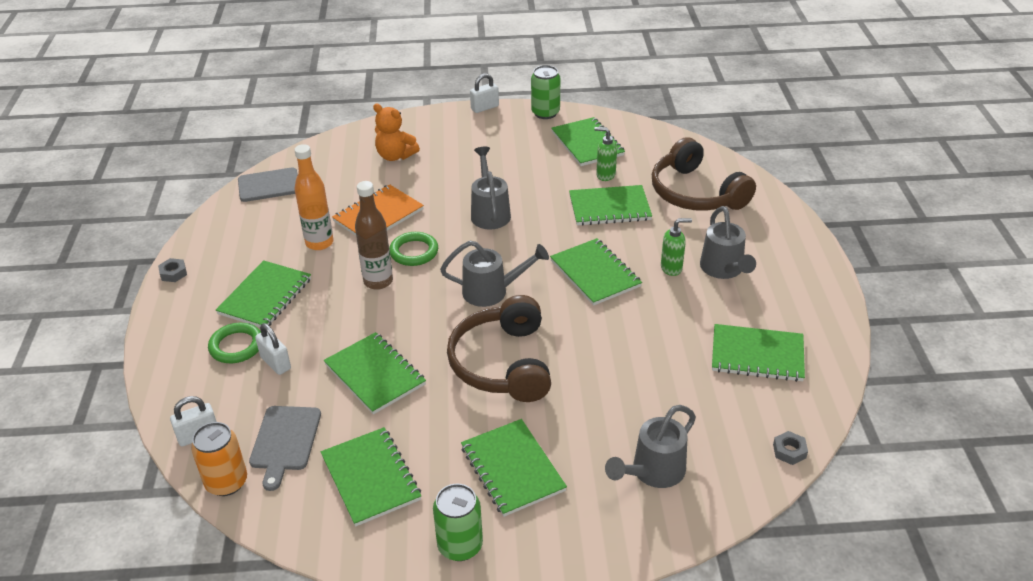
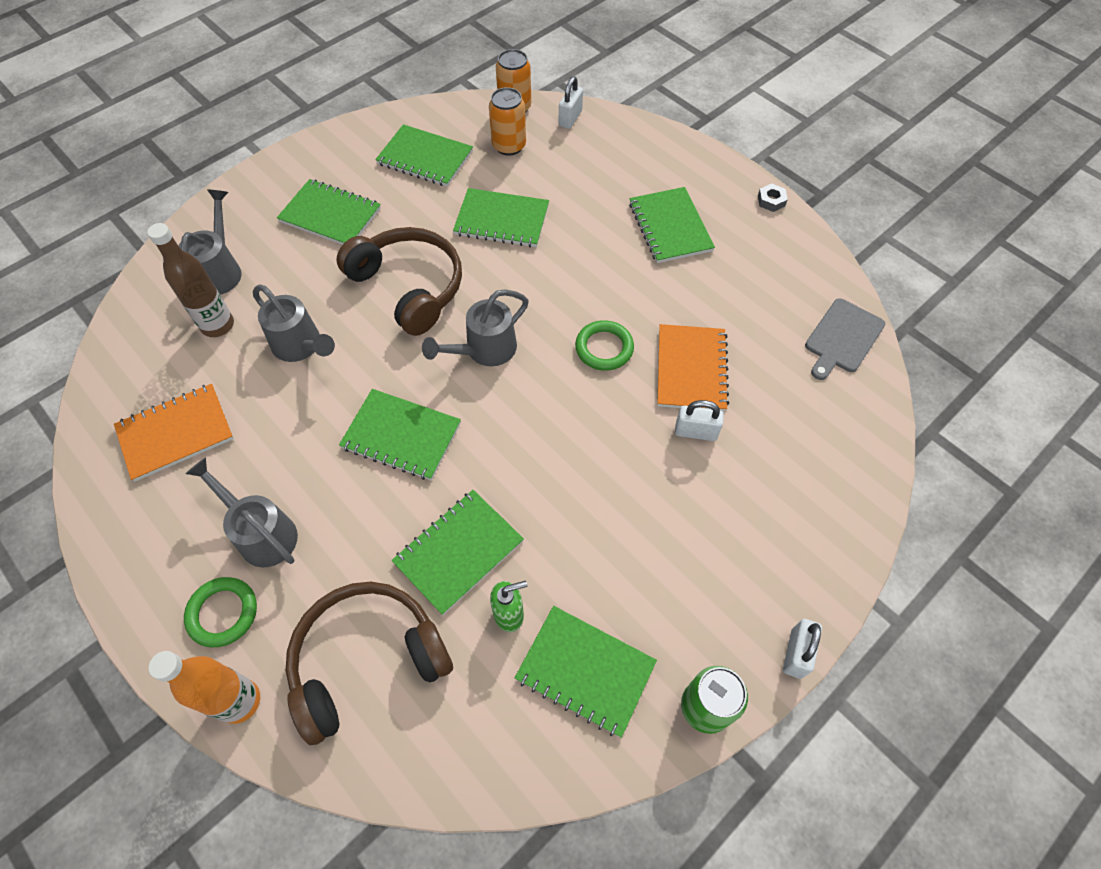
camera: 140 degrees right, 20 degrees up
green ring [208,323,261,363] -> green ring moved to [184,577,257,647]
grey cutting board [249,406,321,491] -> orange can [489,87,526,156]
white padlock [255,323,291,375] -> white padlock moved to [675,400,724,441]
orange bottle [294,144,334,250] -> orange bottle moved to [149,651,260,724]
brown bottle [355,181,393,290] -> brown bottle moved to [147,223,234,337]
orange teddy bear [373,104,420,161] -> none
green can [433,484,483,561] -> none
grey watering can [471,147,511,229] -> grey watering can moved to [253,285,335,362]
brown headphones [652,137,756,211] -> brown headphones turned 45 degrees counterclockwise [286,582,453,745]
green soap dispenser [661,218,692,276] -> none
green notebook [712,324,805,382] -> orange notebook [114,384,234,482]
grey nut [773,431,808,465] -> none

